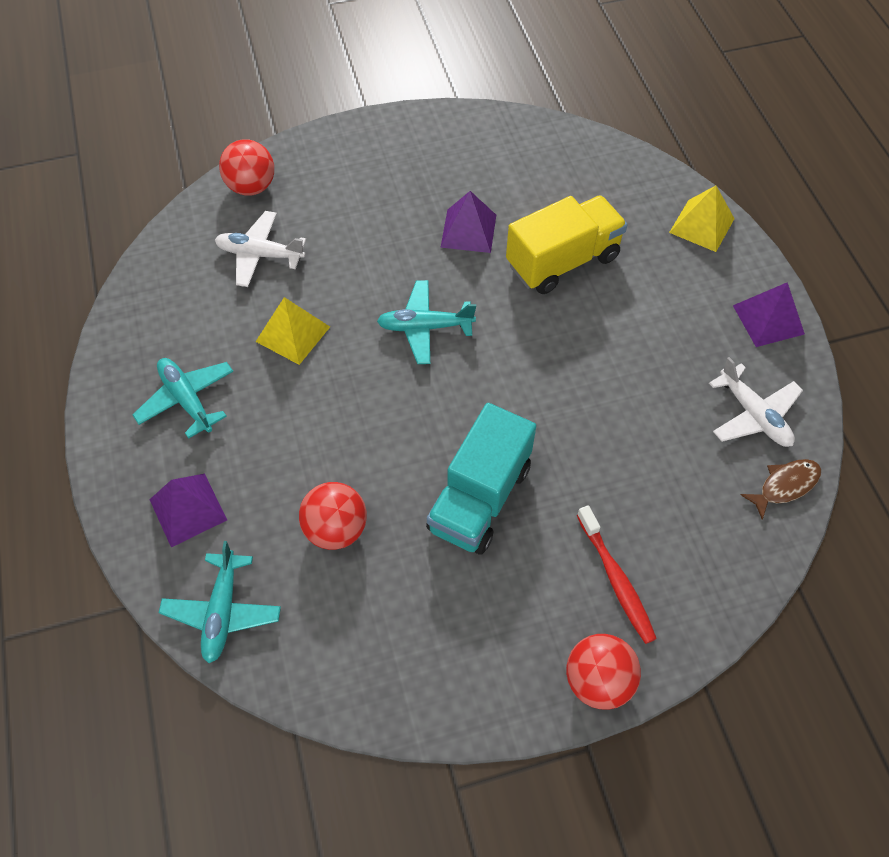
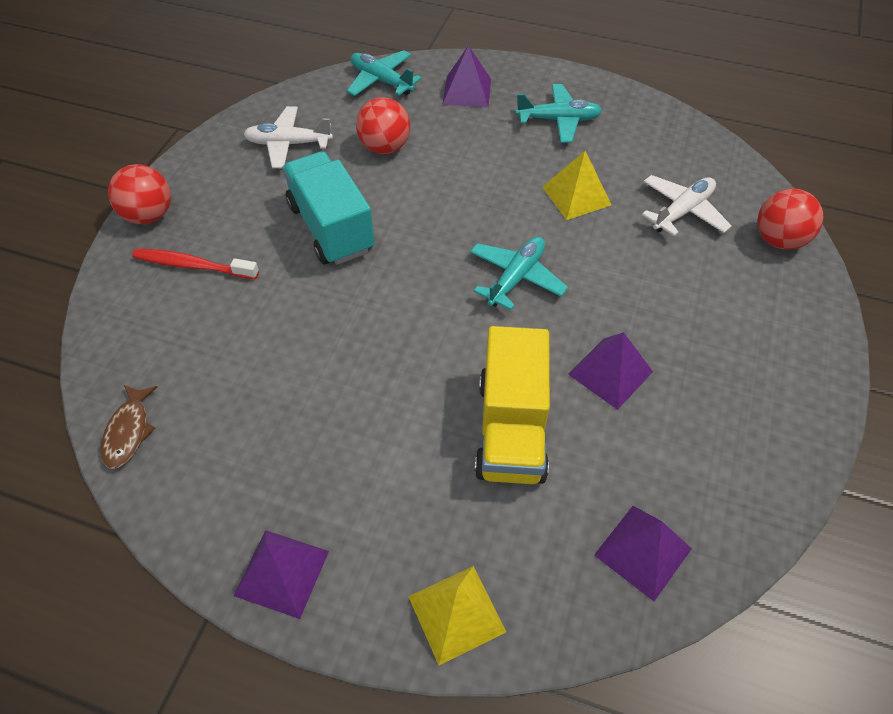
camera: 125 degrees right, 5 degrees down
white plane [709,357,803,447] -> white plane moved to [244,106,333,168]
none -> purple pyramid [594,506,692,601]

